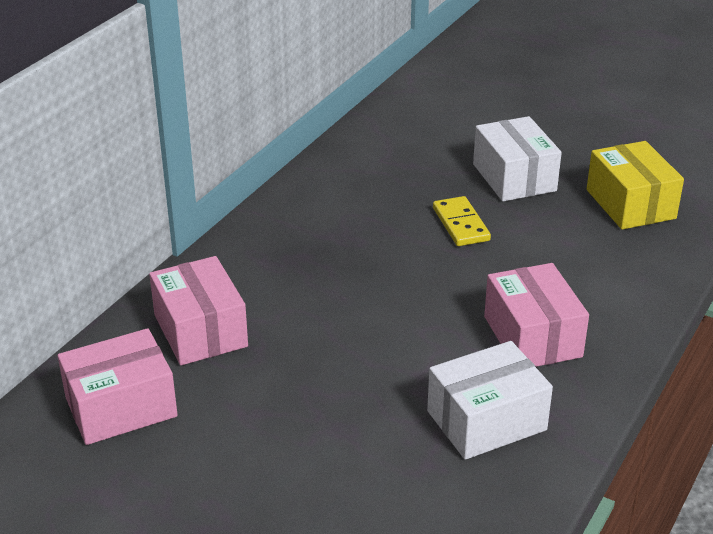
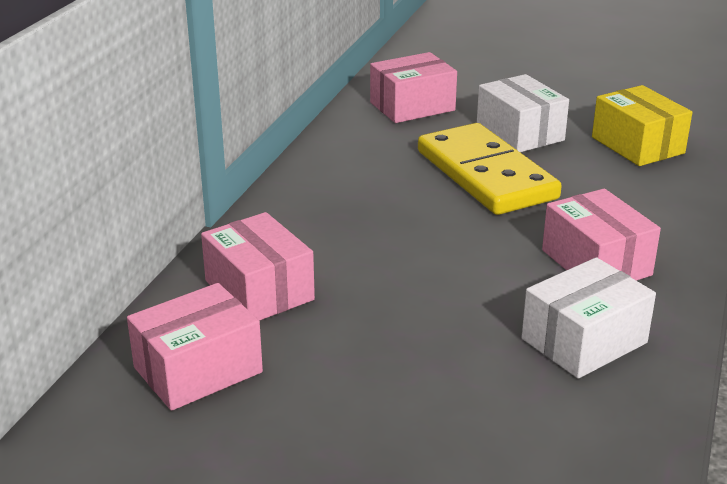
camera: 10 degrees left, 5 degrees down
yellow domino [433,196,491,246] -> yellow domino [418,123,562,215], size x2.13
none -> pink box [370,52,457,123]

